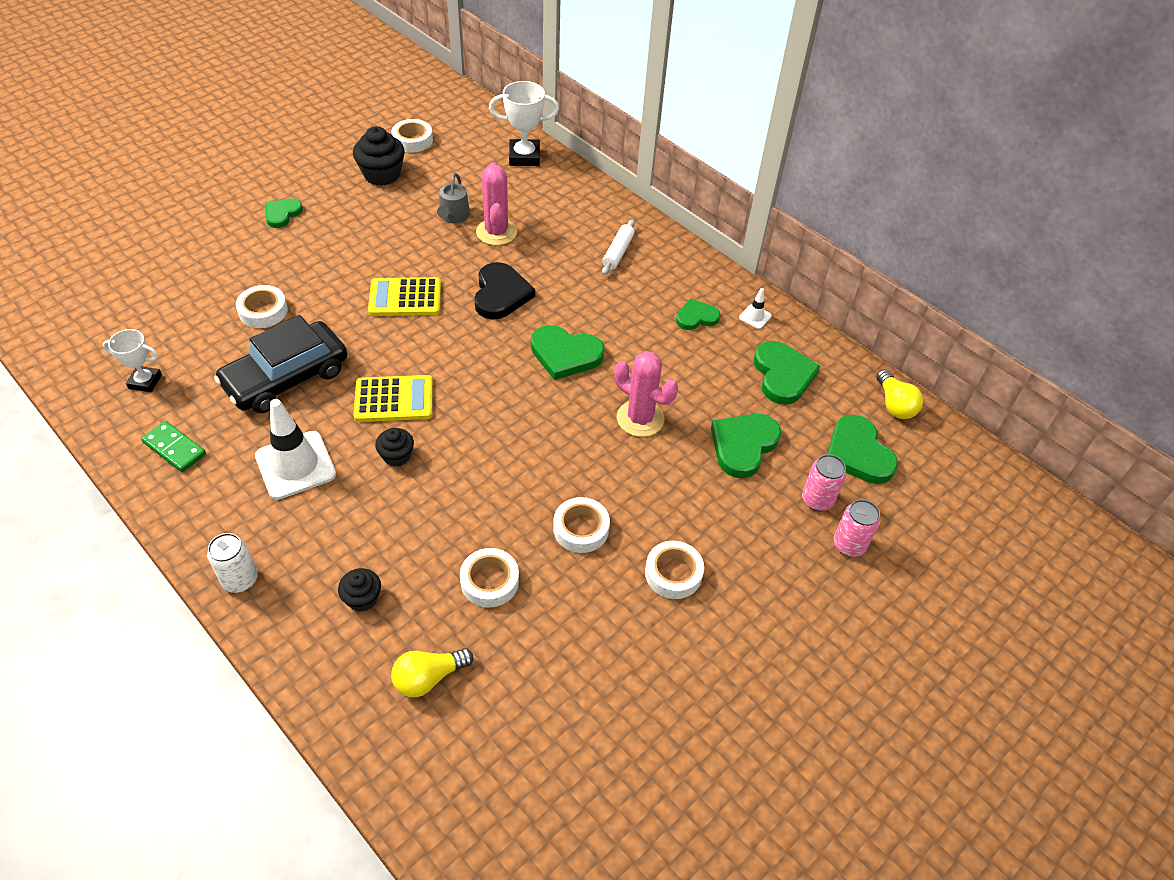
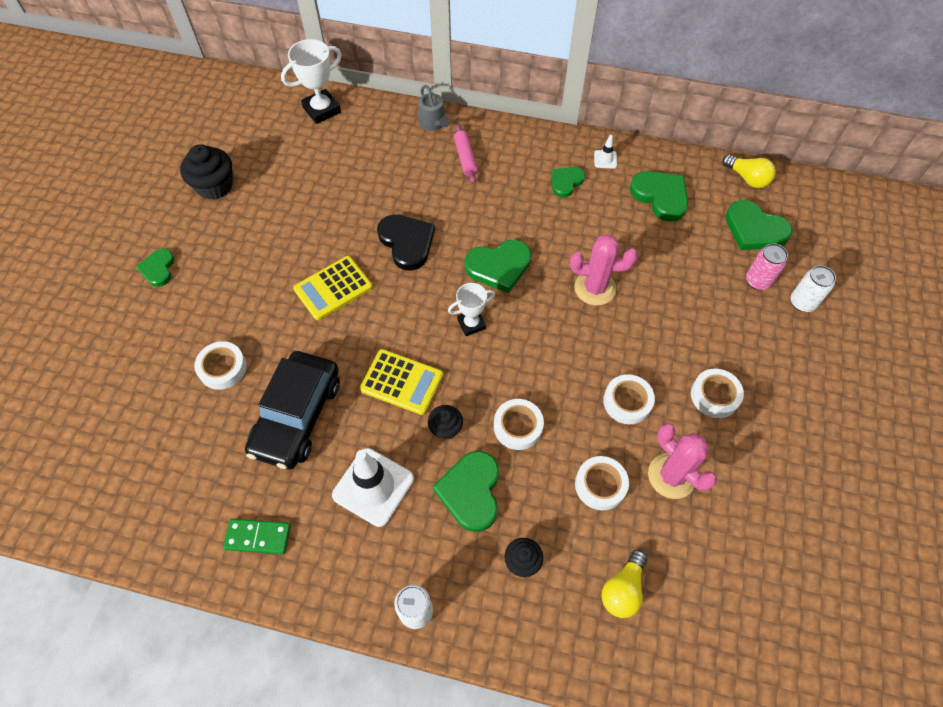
camera: 30 degrees left, 10 degrees up
white trophy [103,329,162,392] -> white trophy moved to [448,283,495,336]
yellow calculator [354,375,433,422] -> yellow calculator turned 60 degrees clockwise [360,349,443,415]
white tape [391,119,433,152] -> white tape moved to [494,399,544,450]
grey watering can [437,173,470,223] -> grey watering can moved to [418,85,450,131]
pink cactus [476,162,517,245] -> pink cactus moved to [648,423,717,499]
white rolling pin [602,219,635,275] -> pink rolling pin [454,124,478,184]
green heart [711,414,781,478] -> green heart moved to [433,451,499,532]
pink can [833,499,880,557] -> white can [791,265,836,312]

